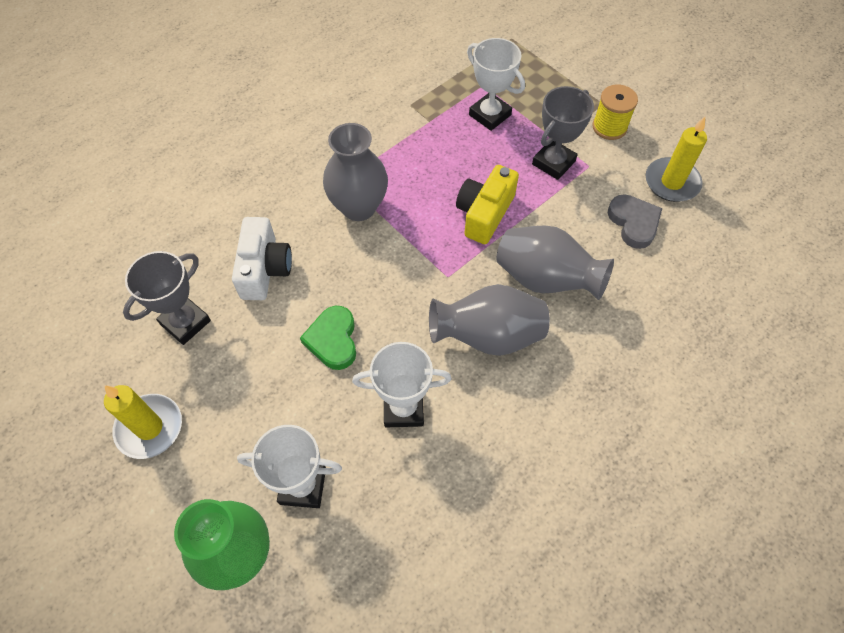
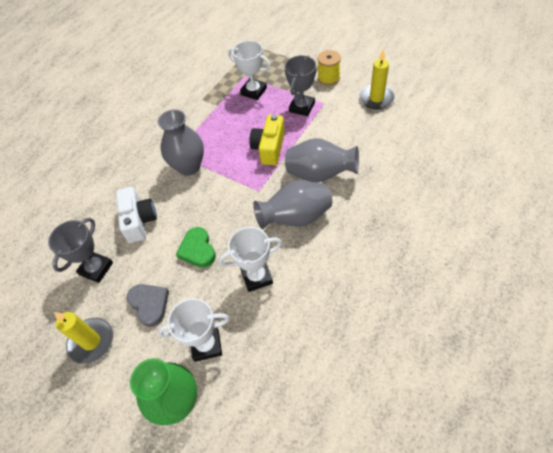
camera: 10 degrees left, 5 degrees down
grey heart [608,194,662,249] -> grey heart moved to [127,284,169,327]

